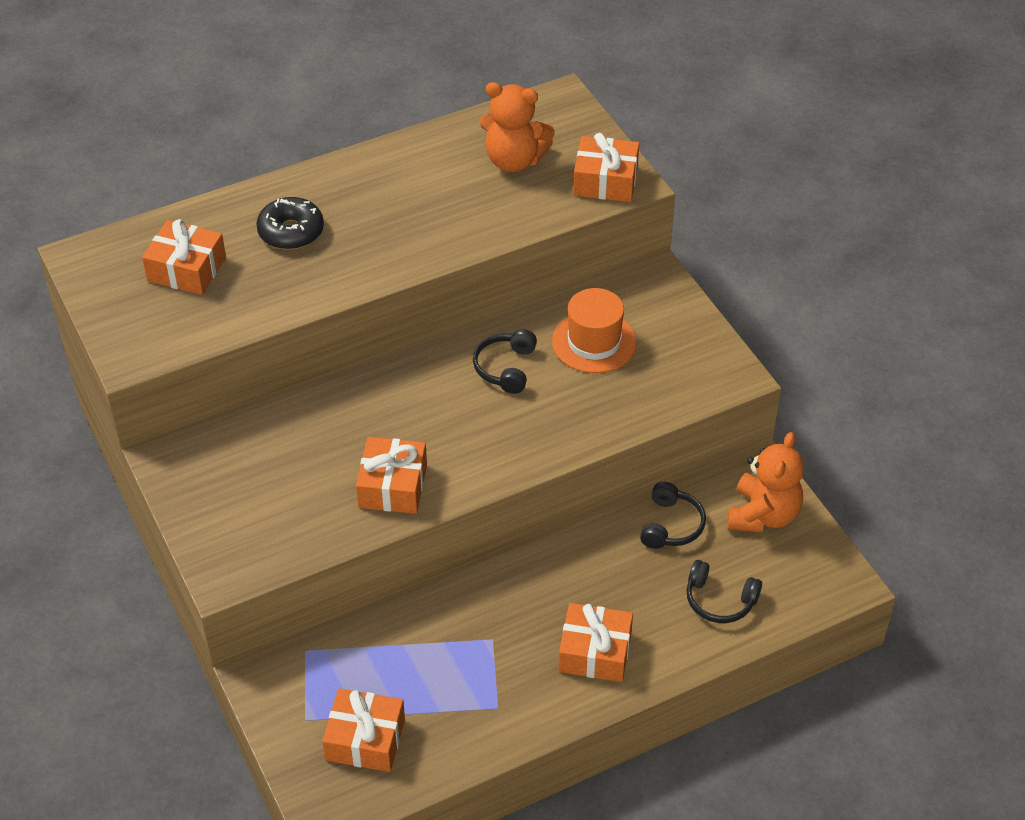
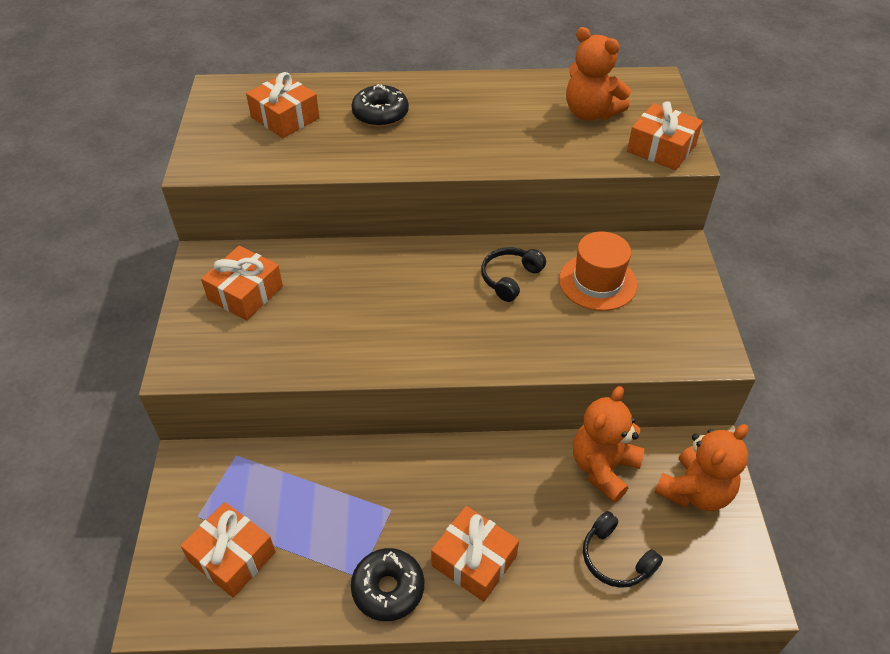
camera: 25 degrees right, 0 degrees up
orange gift [356,437,427,514] -> orange gift moved to [201,246,283,320]
black headphones [640,482,706,549] -> orange teddy bear [573,386,644,503]
none -> black donut [351,548,424,621]

